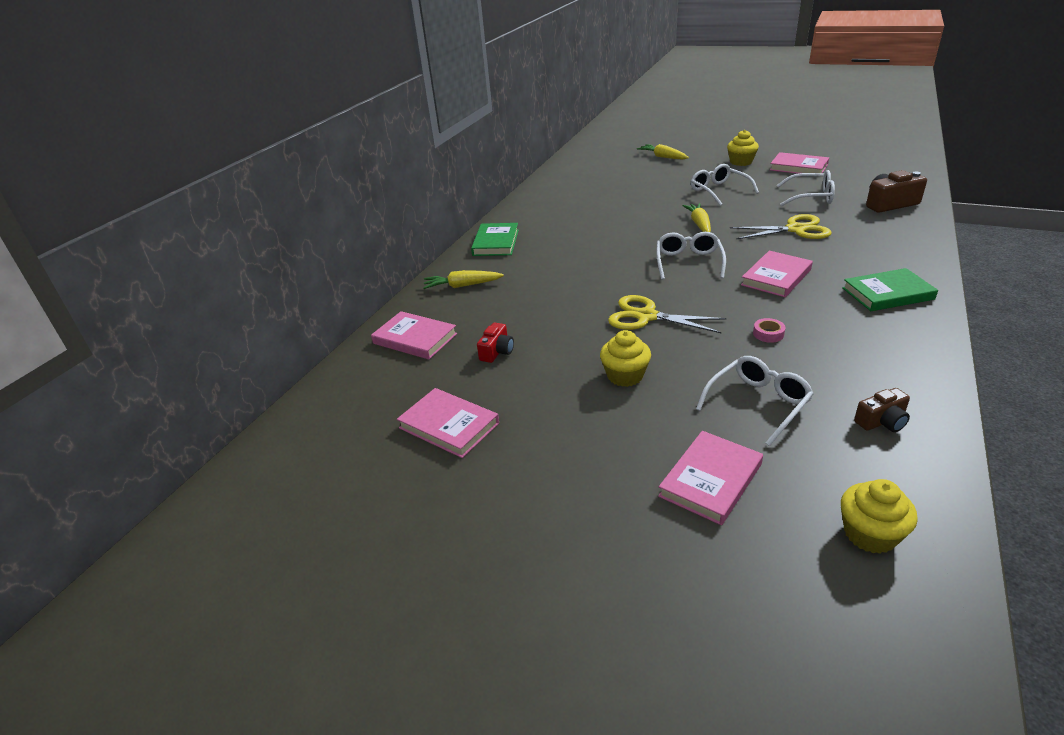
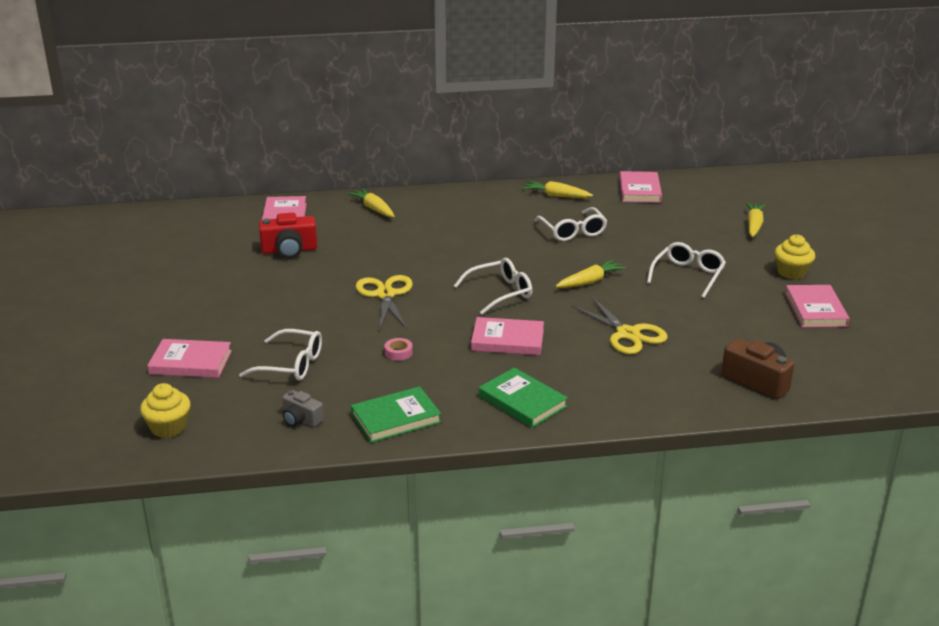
camera: 55 degrees right, 5 degrees down
pink book [397,388,499,458] -> pink book moved to [620,171,662,203]
green book [471,223,519,256] -> green book moved to [351,386,441,443]
red camera [477,323,514,363] -> red camera [259,213,317,259], size x1.65
yellow cupcake [600,330,651,387] -> none
white glasses [777,170,835,206] -> white glasses moved to [535,207,607,241]
brown camera [854,388,910,432] -> grey camera [282,390,324,427]
none -> yellow carrot [522,181,593,198]

